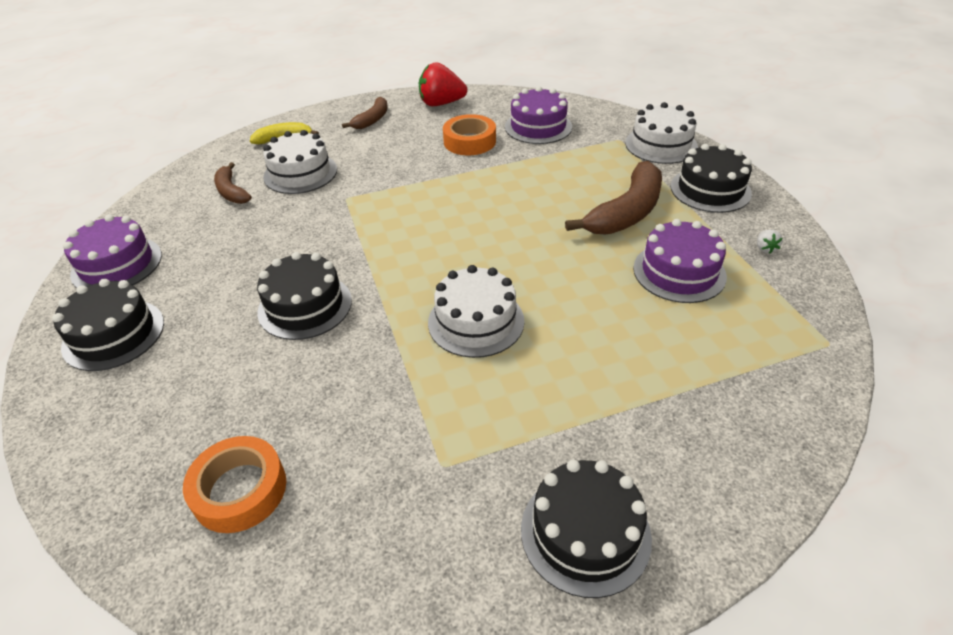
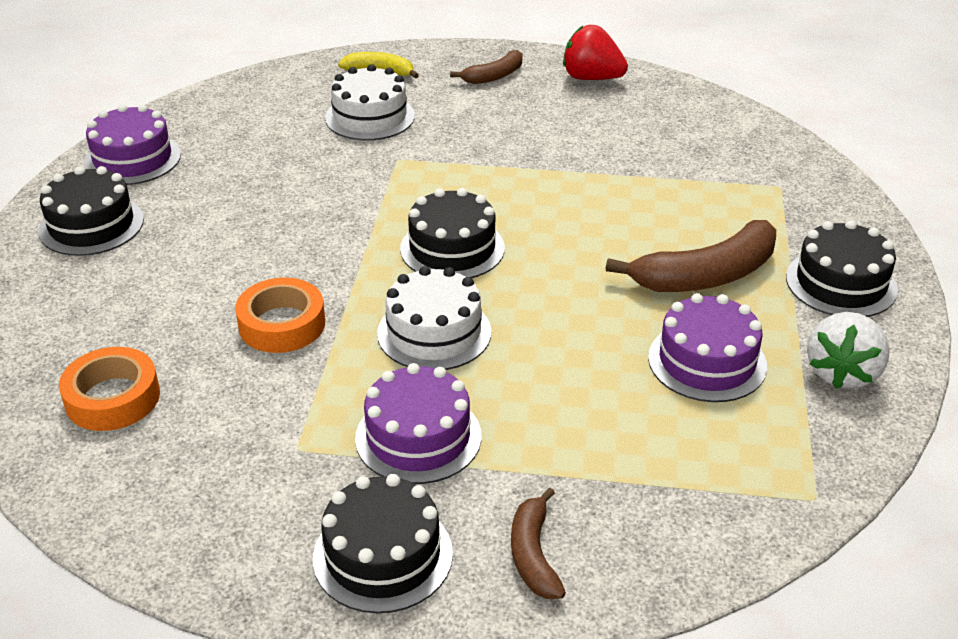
camera: 25 degrees right, 5 degrees down
brown banana [214,162,252,204] -> brown banana moved to [511,487,566,599]
black cake [257,252,352,340] -> black cake moved to [400,188,505,278]
orange tape [443,114,496,155] -> orange tape moved to [235,278,325,353]
purple cake [505,86,572,144] -> purple cake moved to [355,363,481,484]
white cake [625,102,698,164] -> none
white strawberry [757,230,782,253] -> white strawberry [807,312,890,389], size x2.39

